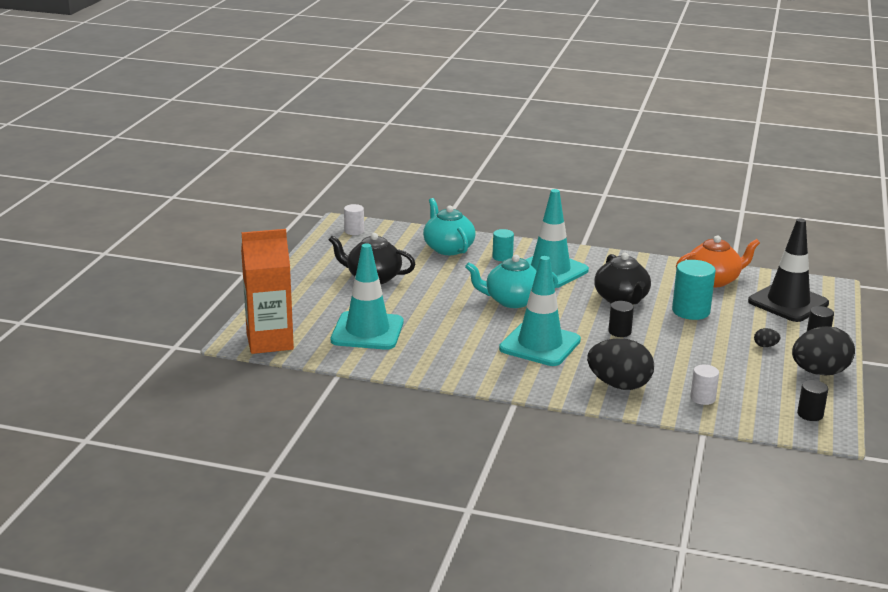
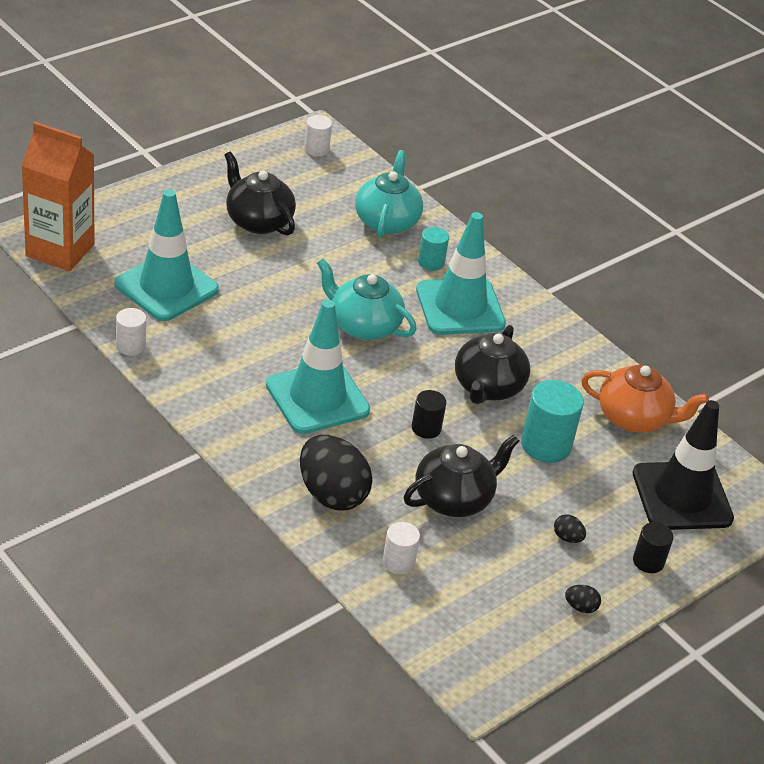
camera: 30 degrees right, 15 degrees up
black egg [792,326,855,376] -> black egg [565,585,601,613], size x0.41
black cylinder [797,380,828,421] -> none
none -> white cylinder [116,308,146,355]
none -> black teapot [404,435,519,517]

